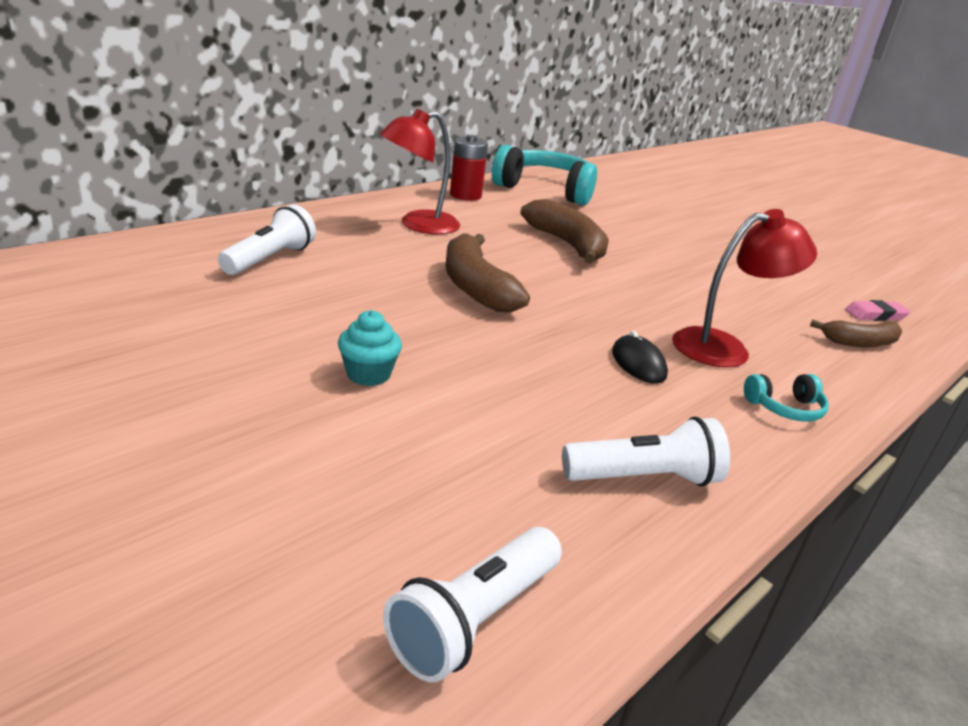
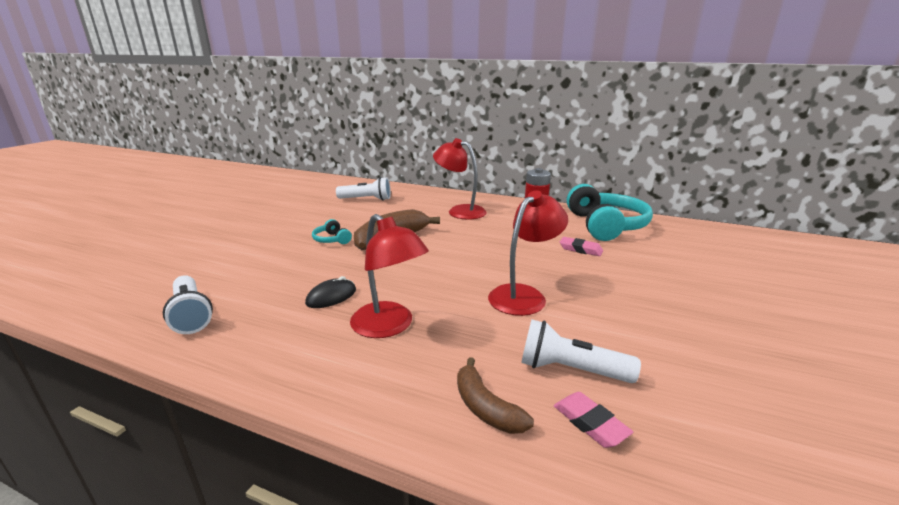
camera: 70 degrees right, 5 degrees down
turquoise cupcake [338,310,402,386] -> none
white flashlight [383,527,562,682] -> white flashlight moved to [521,320,641,383]
brown banana [520,199,609,264] -> none
turquoise headphones [744,374,829,422] -> turquoise headphones moved to [312,219,352,244]
none -> red lamp [488,190,568,316]
none -> pink eraser [560,237,603,256]

